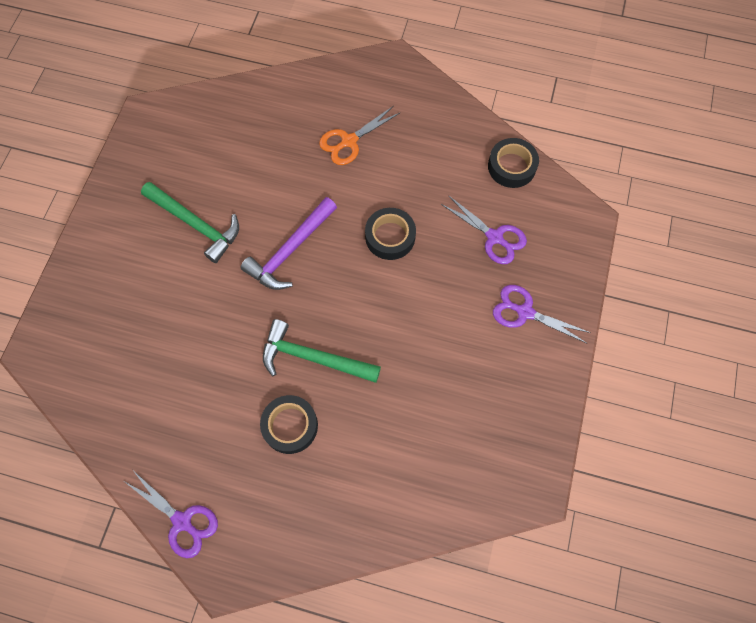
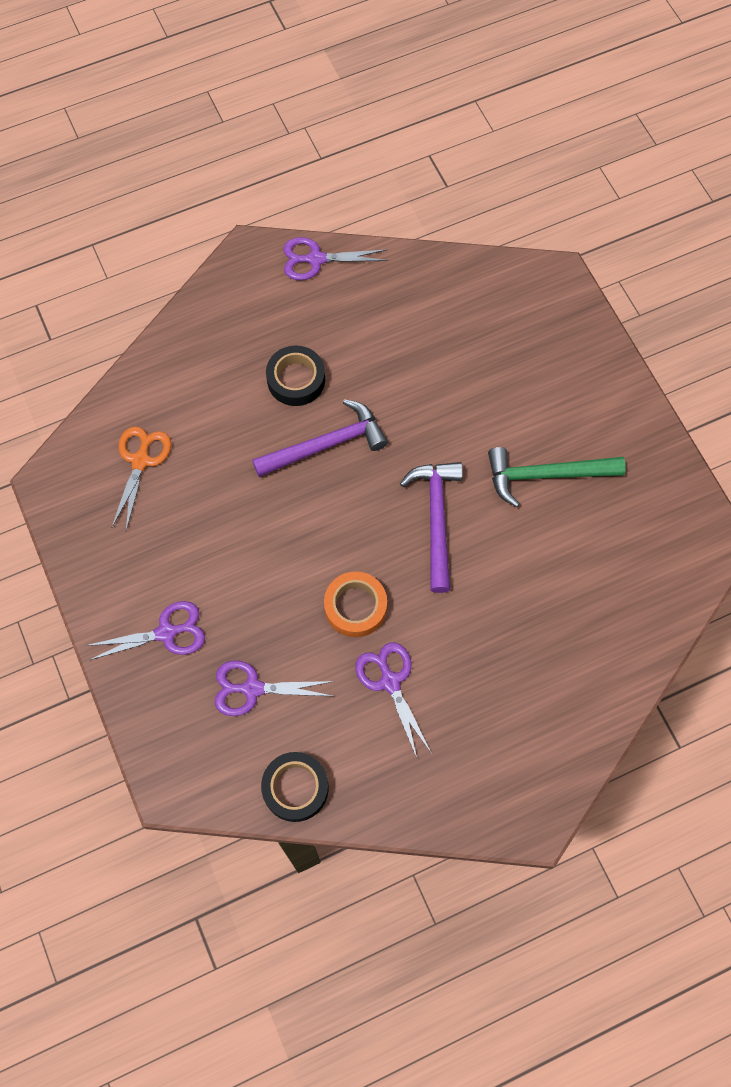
camera: 140 degrees right, 0 degrees up
green hammer [263,319,381,383] -> purple hammer [252,399,388,477]
orange scissors [319,106,401,165] -> orange scissors moved to [112,427,171,530]
black tape [365,208,416,260] -> orange tape [324,571,387,637]
none -> purple scissors [356,642,432,758]

